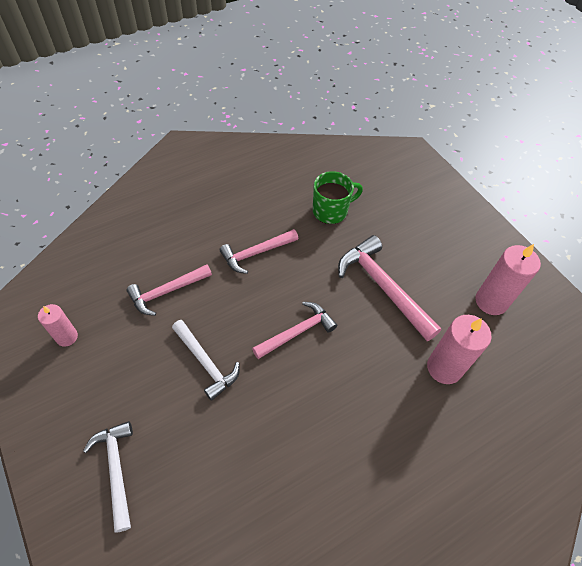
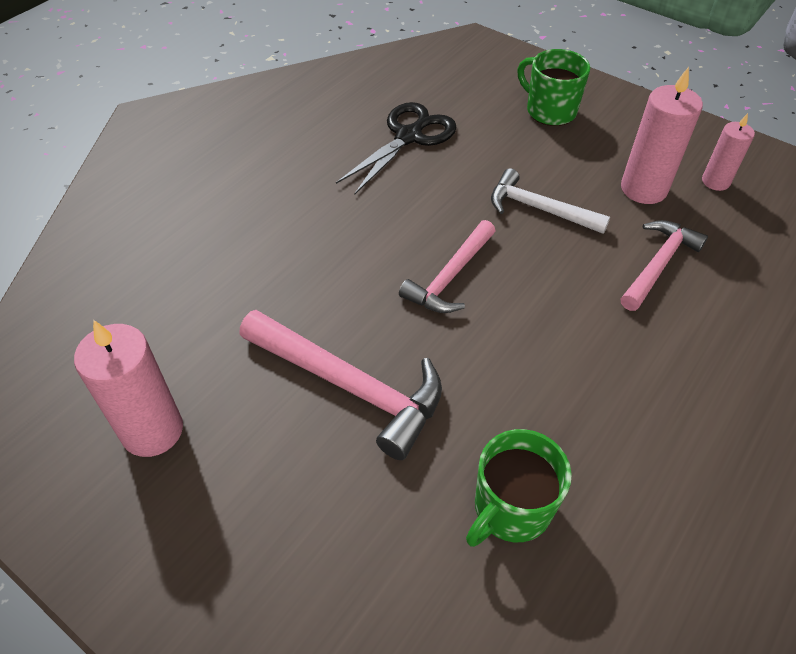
camera: 160 degrees right, 5 degrees down
white hammer [83,421,133,533] -> green mug [517,49,590,126]
pink hammer [220,229,298,274] -> none
pink candle [427,315,492,384] -> pink candle moved to [621,67,703,204]
none -> black scissors [336,102,457,195]

